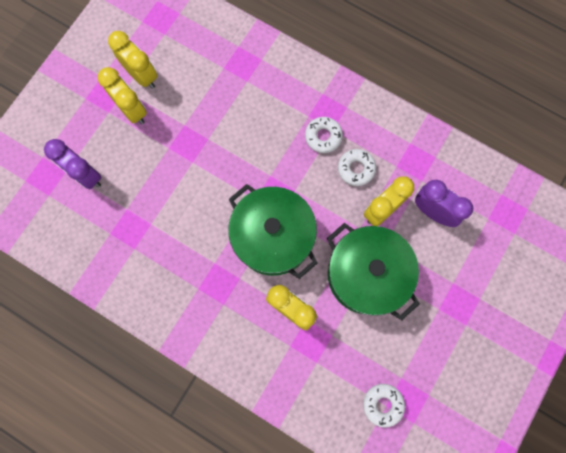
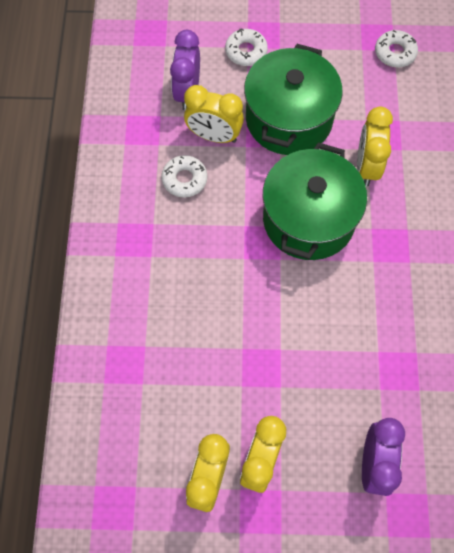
camera: 120 degrees left, 10 degrees down
white donut [305,117,343,153] -> white donut moved to [225,28,268,66]

